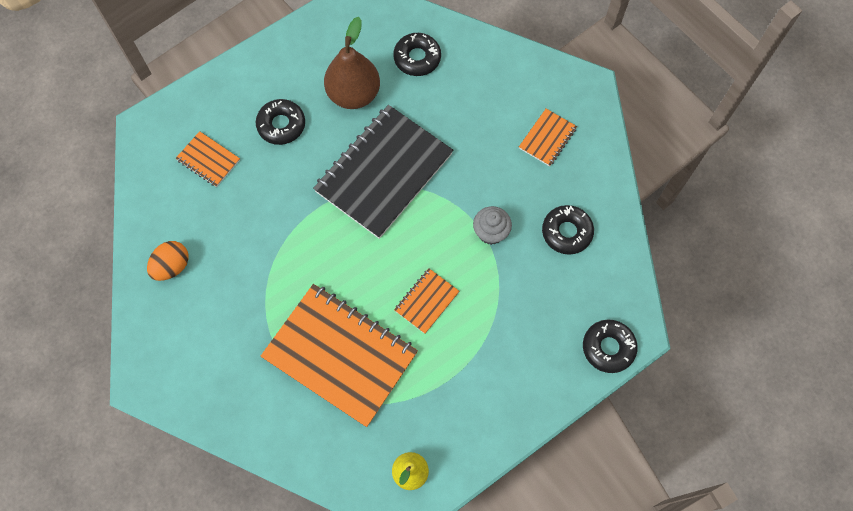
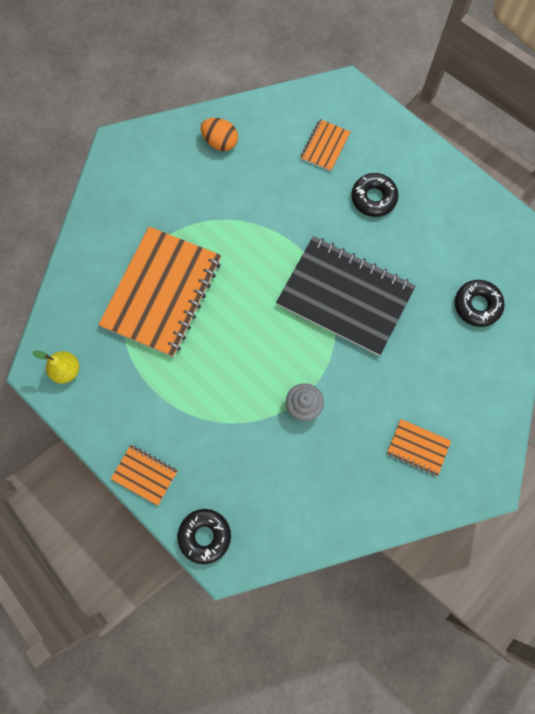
camera: 80 degrees right, 5 degrees up
brown pear [324,17,380,109] -> none
orange notebook [394,268,460,334] -> orange notebook moved to [111,445,178,506]
black donut [542,205,594,255] -> none

